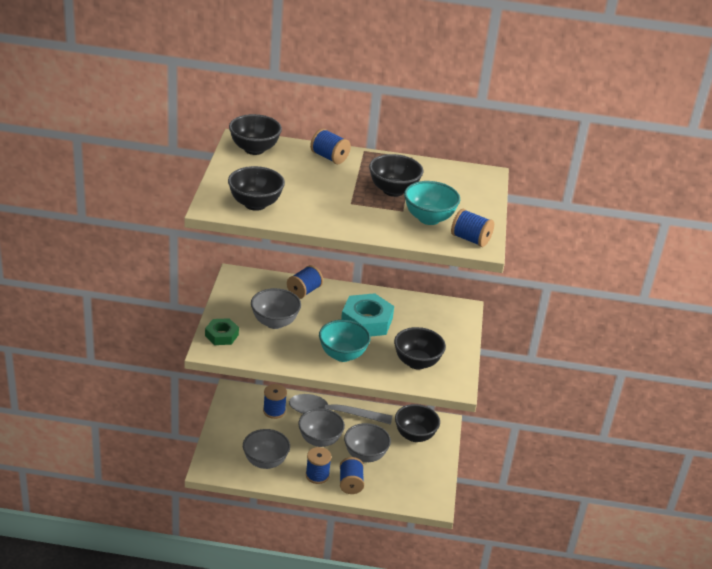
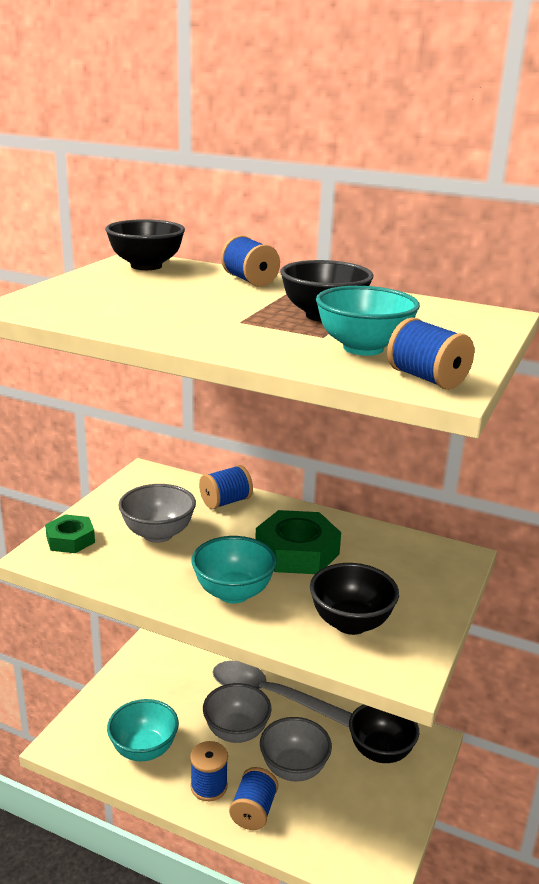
camera: 20 degrees right, 10 degrees down
black bowl [228,166,285,211] -> none
grey bowl [243,429,290,469] -> turquoise bowl [107,699,179,761]
blue spool [263,384,287,419] -> none
turquoise nut [341,293,394,337] -> green nut [255,510,341,574]

